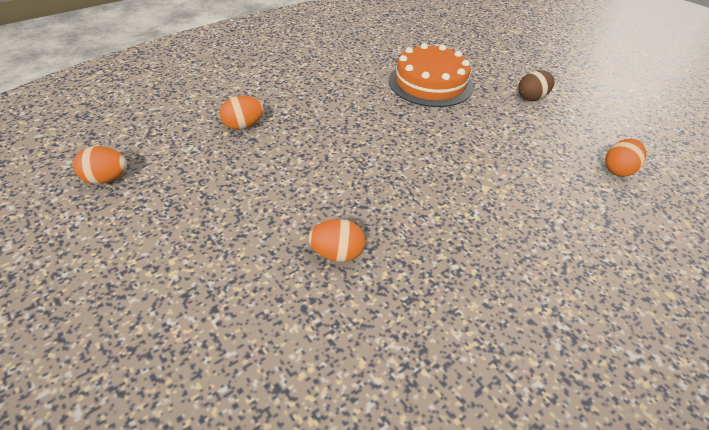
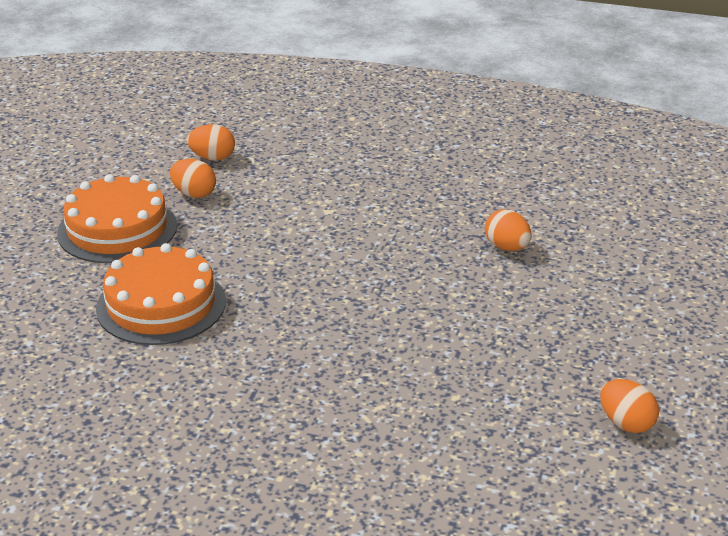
camera: 125 degrees left, 10 degrees down
orange egg [220,96,264,130] -> orange egg moved to [170,159,216,198]
brown egg [518,70,554,101] -> orange cake [57,174,177,263]

